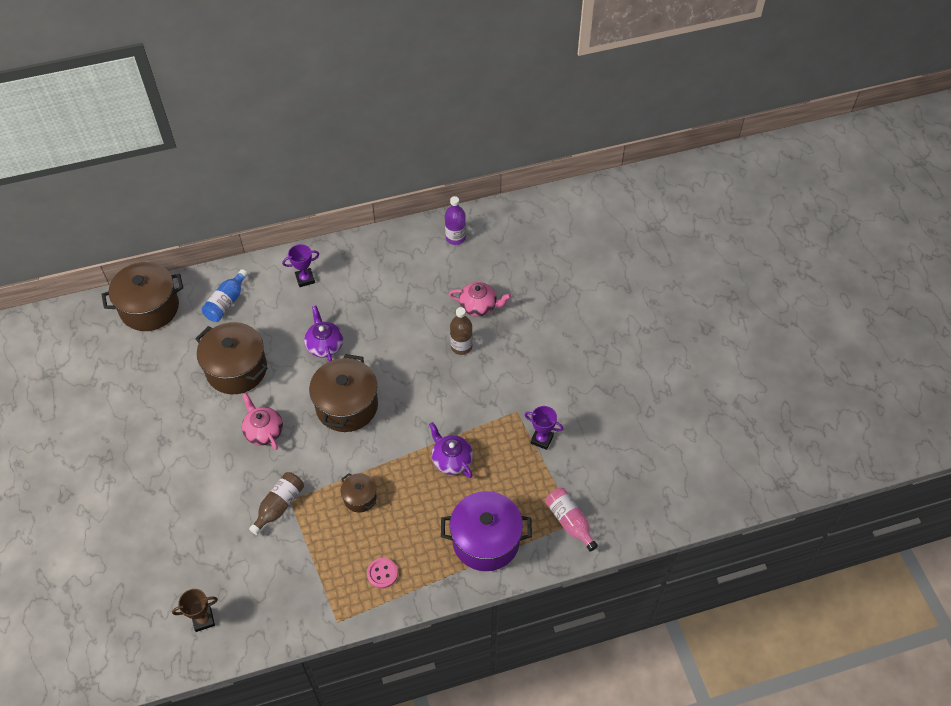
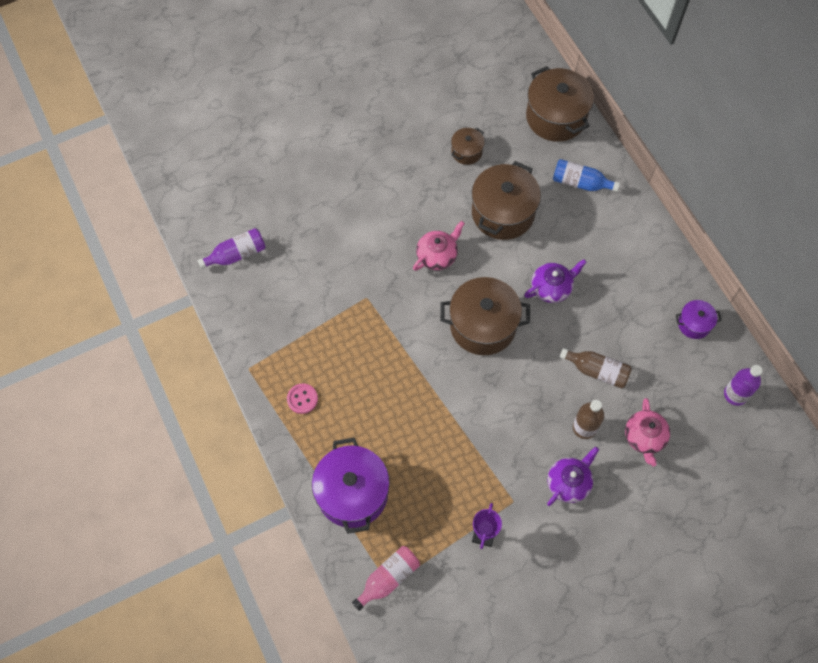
camera: 80 degrees right, 10 degrees up
brown trophy [172,589,218,632] -> purple bottle [198,228,266,269]
brown bottle [249,472,304,535] -> brown bottle moved to [560,348,632,389]
purple trophy [282,244,319,287] -> none
brown pot [341,473,377,513] -> brown pot moved to [451,127,485,165]
purple teapot [429,422,473,478] -> purple teapot moved to [547,447,599,506]
none -> purple pot [676,300,722,339]

